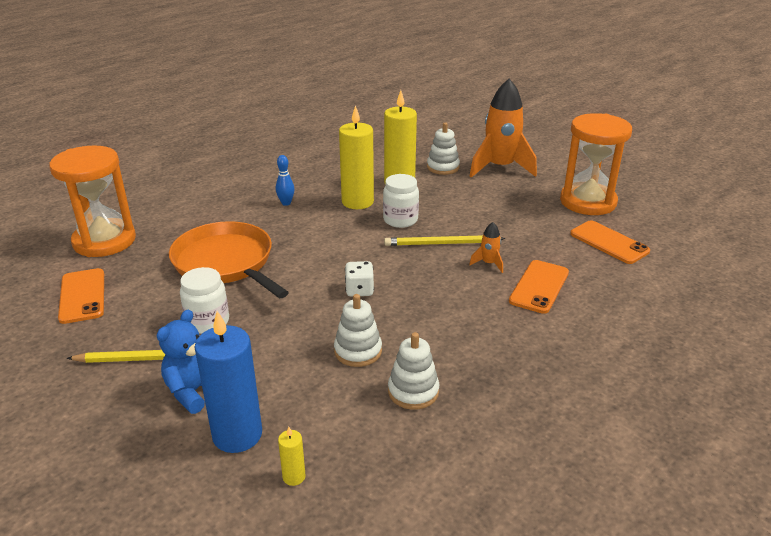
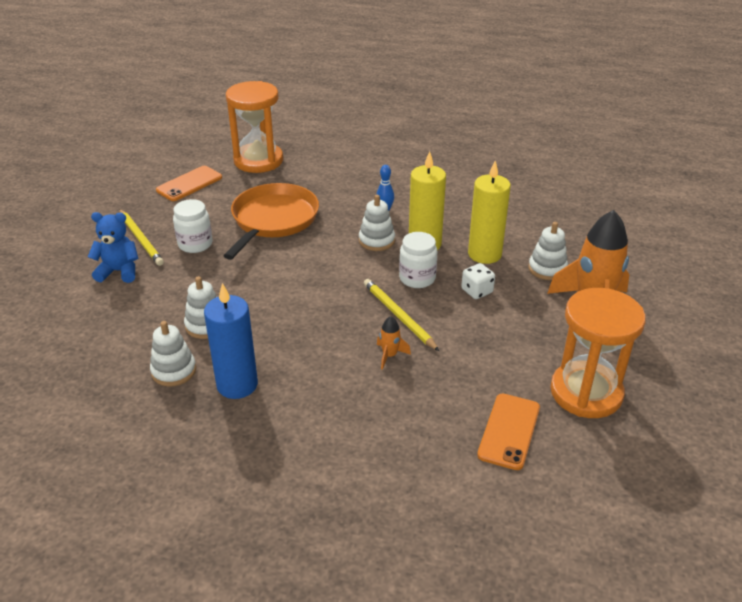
camera: 60 degrees right, 5 degrees up
blue candle [194,311,262,453] -> blue candle moved to [204,283,258,399]
yellow candle [278,427,306,486] -> none
white dice [345,261,374,297] -> white dice moved to [461,263,495,299]
orange phone [509,260,569,314] -> none
none -> white stacking toy [359,195,395,251]

